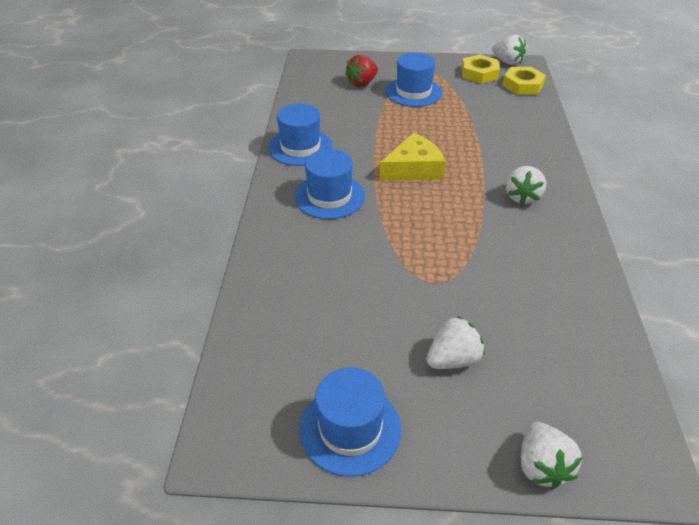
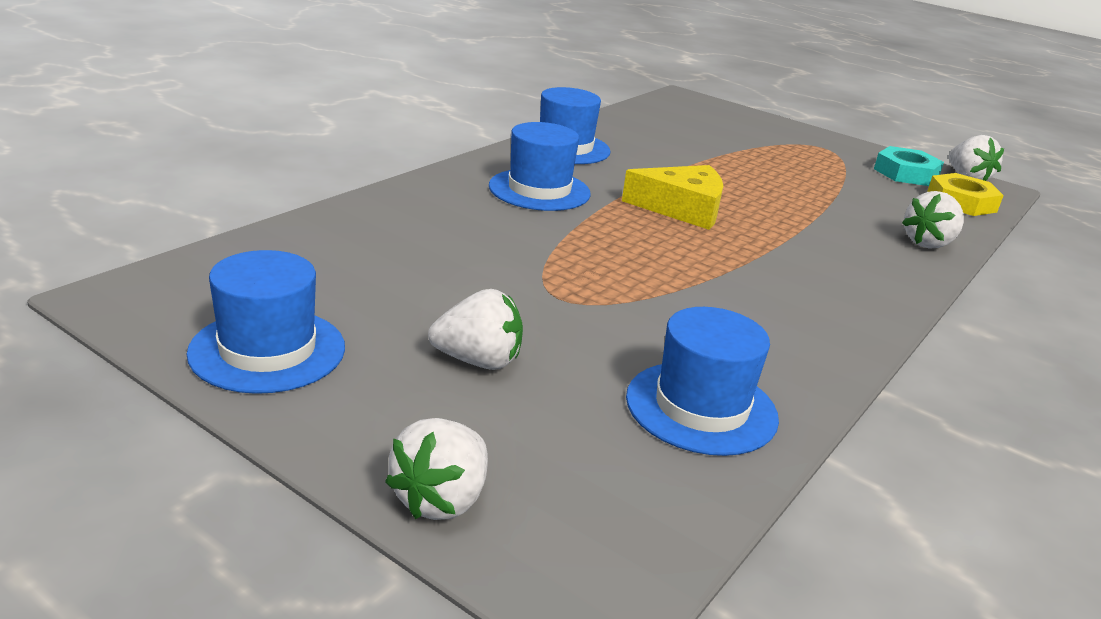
camera: 30 degrees right, 15 degrees down
red strawberry [345,55,378,87] -> none
blue hat [385,53,442,107] -> blue hat moved to [626,307,779,456]
yellow nut [462,54,500,84] -> turquoise nut [874,146,944,186]
white strawberry [506,166,546,205] -> white strawberry moved to [902,191,964,248]

